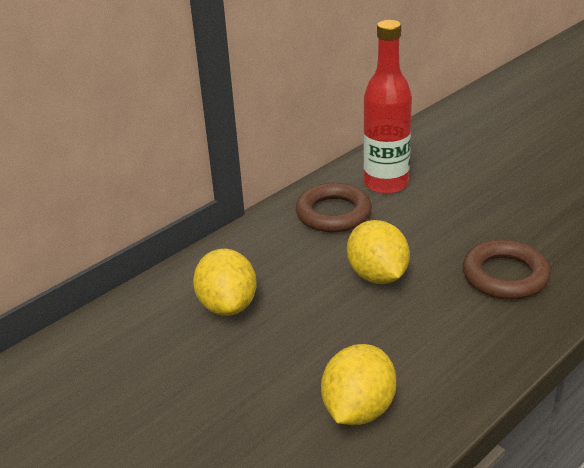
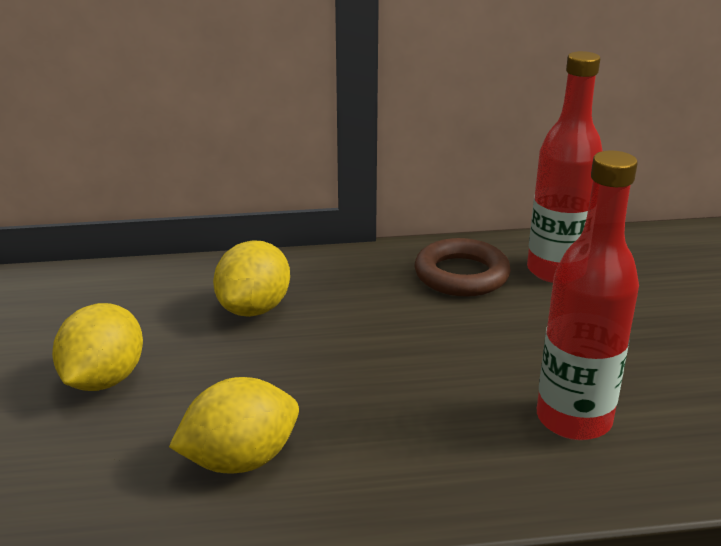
camera: 35 degrees right, 5 degrees down
yellow lemon [347,220,410,284] -> yellow lemon moved to [52,303,143,391]
brown ring [463,240,551,300] -> red bottle [537,151,639,440]

